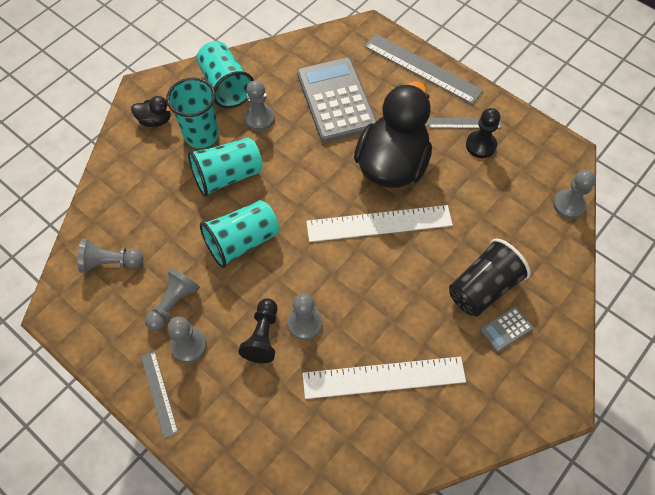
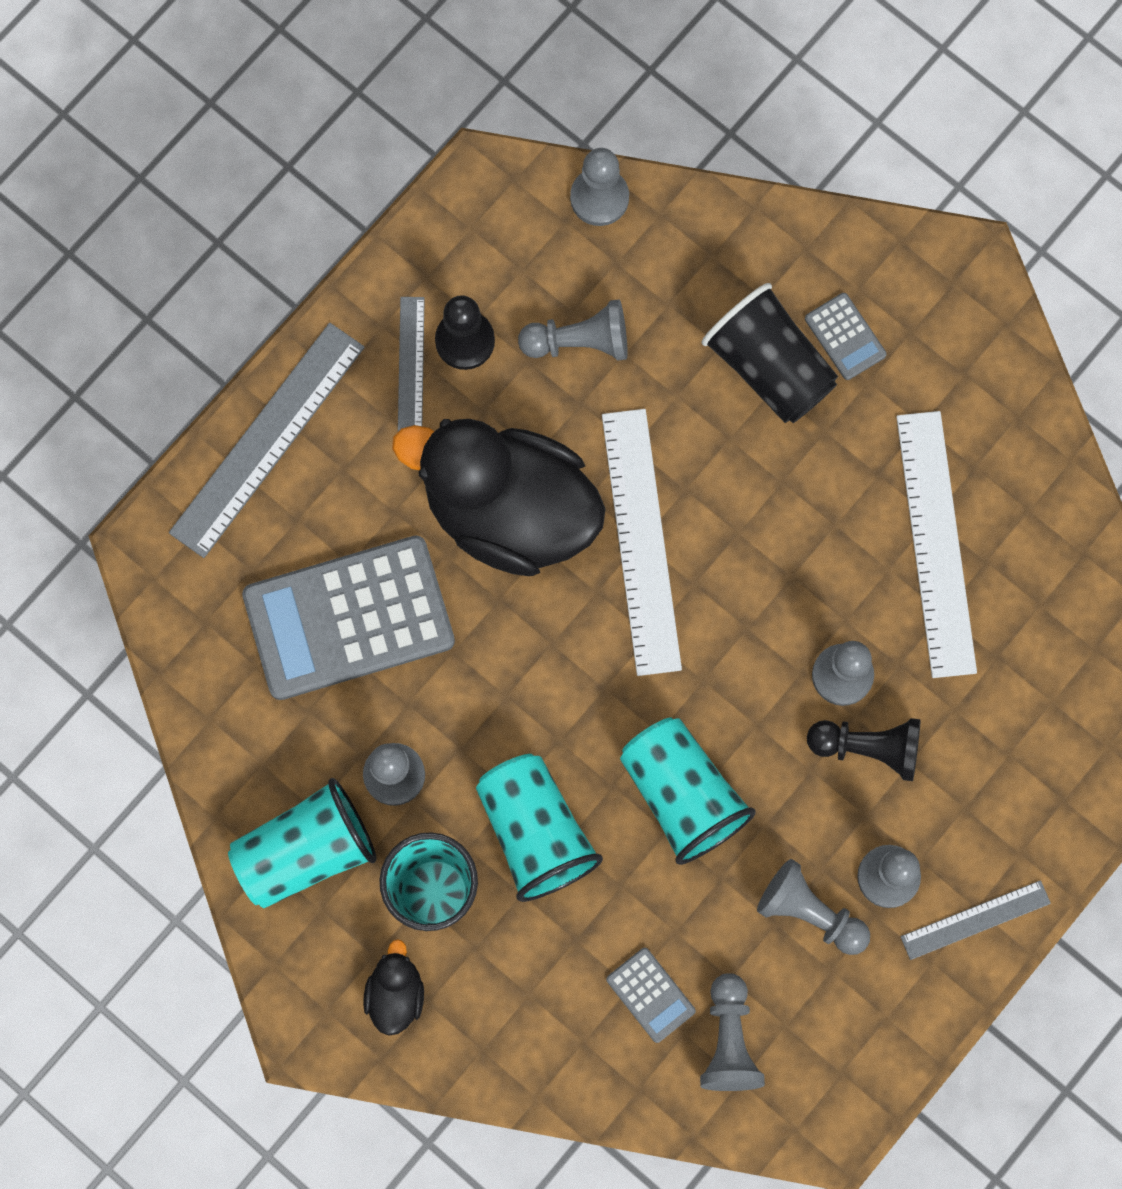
camera: 90 degrees left, 15 degrees up
none -> grey pawn [518,299,628,361]
none -> grey calculator [606,948,696,1043]

